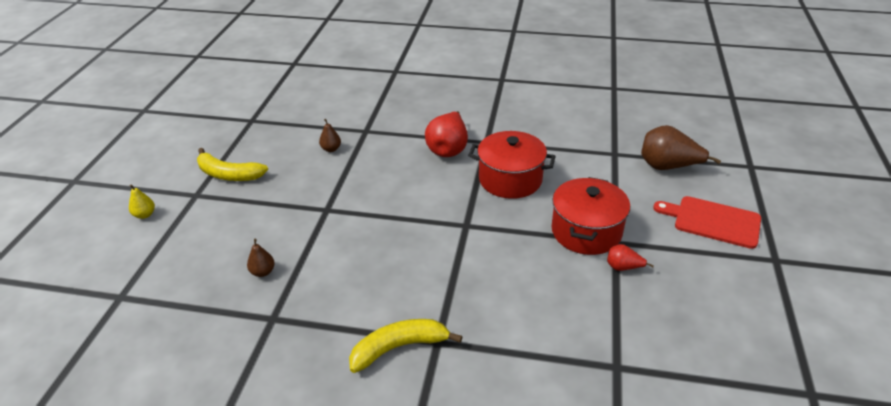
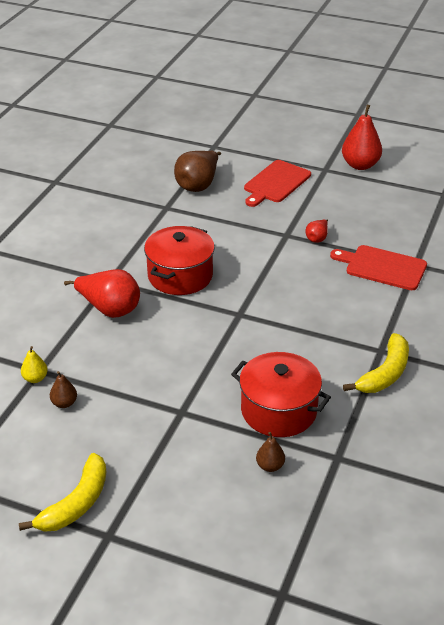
camera: 80 degrees left, 0 degrees up
yellow pear [129,185,155,219] -> yellow pear moved to [21,346,48,383]
yellow banana [349,319,463,373] -> yellow banana turned 135 degrees counterclockwise [343,333,409,393]
red pot [552,177,630,255] -> red pot moved to [231,352,331,437]
none -> red cutting board [330,245,427,290]
none -> red pear [342,105,382,170]

